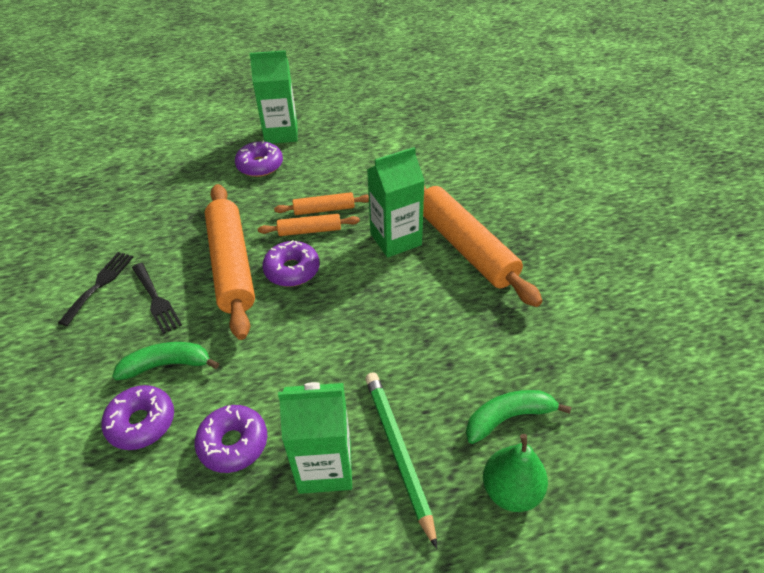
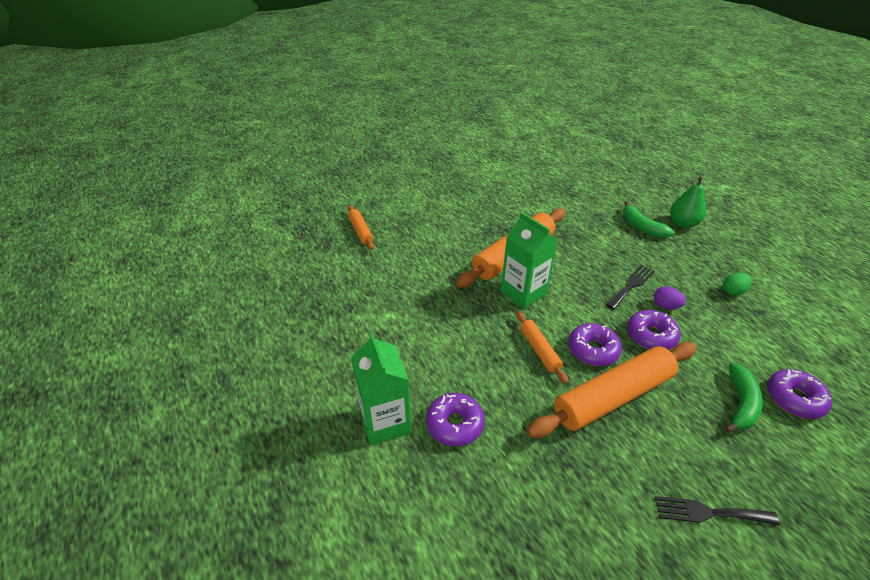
camera: 105 degrees left, 5 degrees down
green banana [112,342,219,380] -> green banana turned 135 degrees counterclockwise [725,363,763,433]
black fork [132,263,182,334] -> black fork moved to [606,265,655,309]
purple donut [194,405,267,473] -> purple donut moved to [627,310,681,350]
orange rolling pin [274,192,369,215] -> orange rolling pin moved to [348,205,374,250]
green carton [278,382,352,494] -> green egg [723,273,752,295]
green pencil [365,372,437,549] -> none
none -> purple egg [654,286,686,309]

